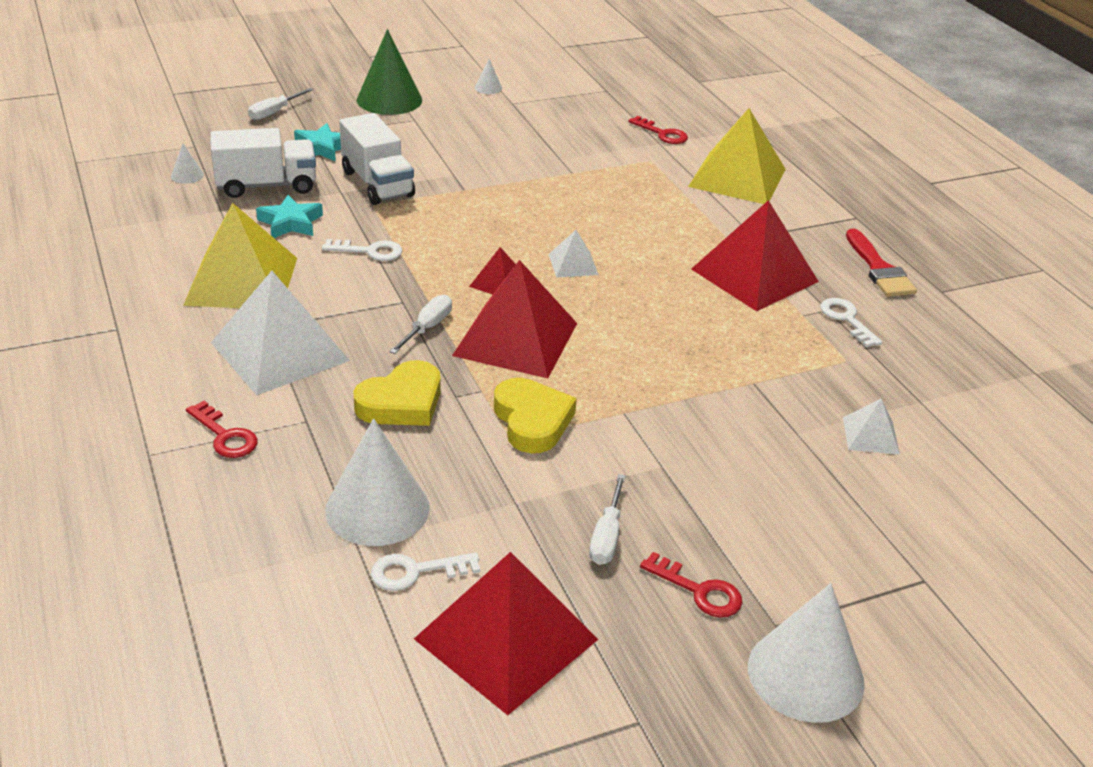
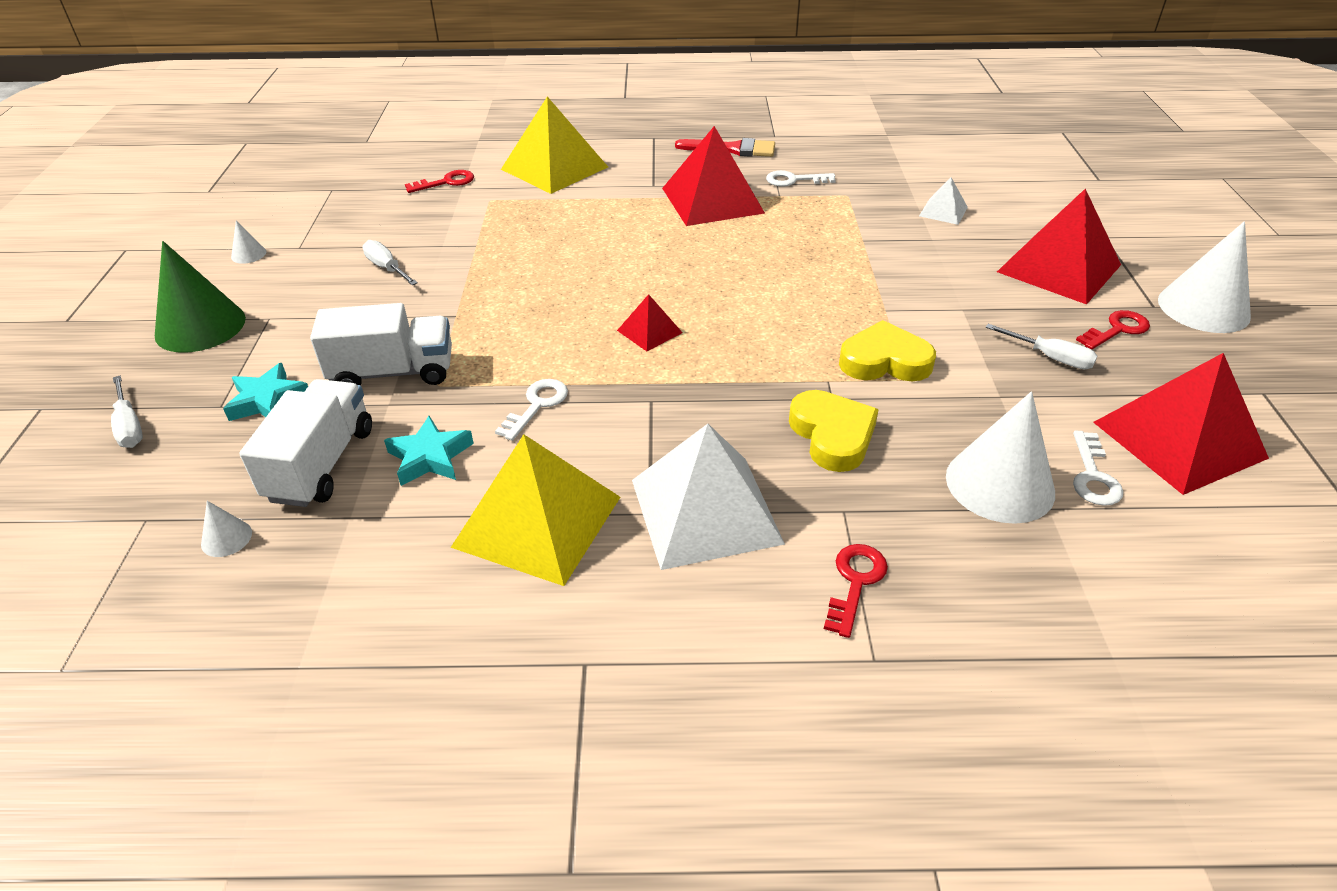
camera: 65 degrees left, 5 degrees up
red key [186,401,258,458] -> red key turned 45 degrees counterclockwise [824,544,888,638]
white screwdriver [389,295,452,354] -> white screwdriver moved to [362,240,418,285]
red pyramid [452,260,577,378] -> red pyramid moved to [997,189,1121,305]
white pyramid [549,230,599,277] -> none

